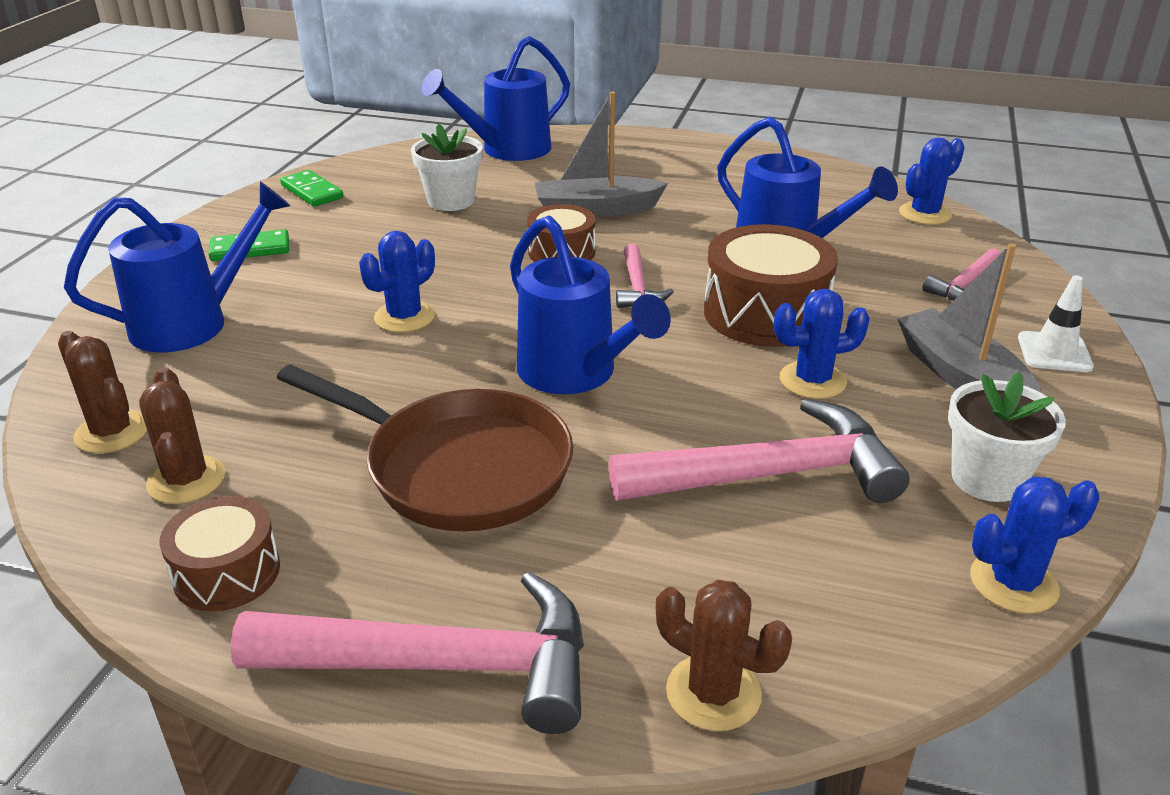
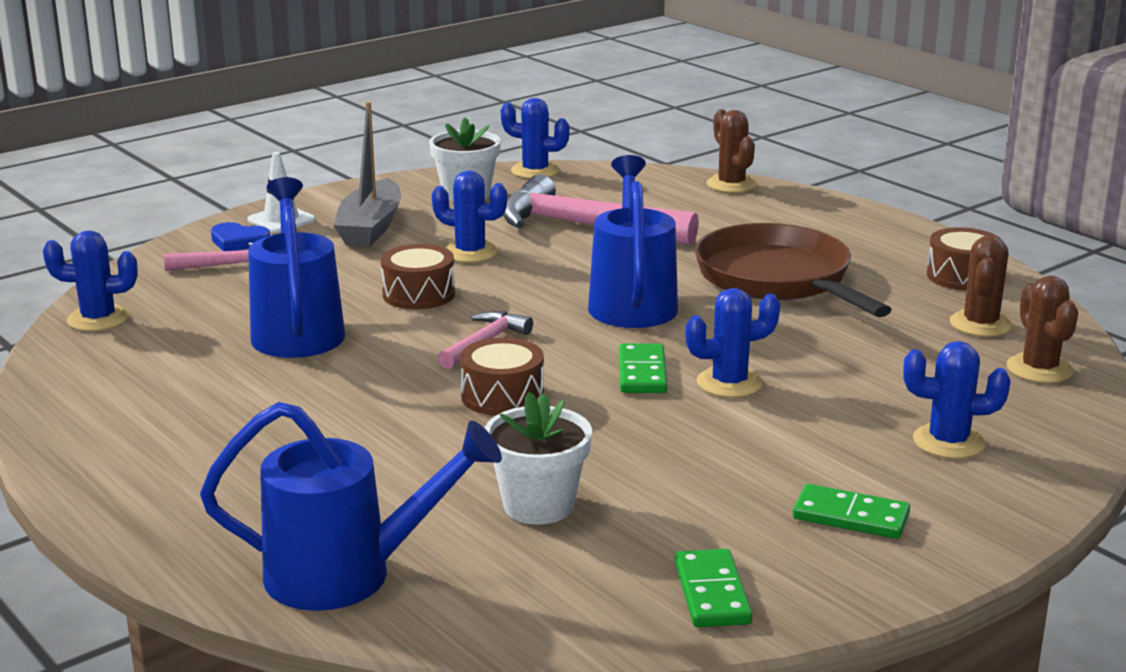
camera: 145 degrees left, 10 degrees down
blue watering can [64,182,290,353] -> blue cactus [903,341,1011,459]
pink hammer [230,572,584,734] -> none
grey boat [535,92,668,217] -> none
brown drum [704,224,838,347] -> brown drum [381,244,455,309], size x0.60
none -> blue heart [211,222,270,251]
none -> green domino [619,343,667,393]

